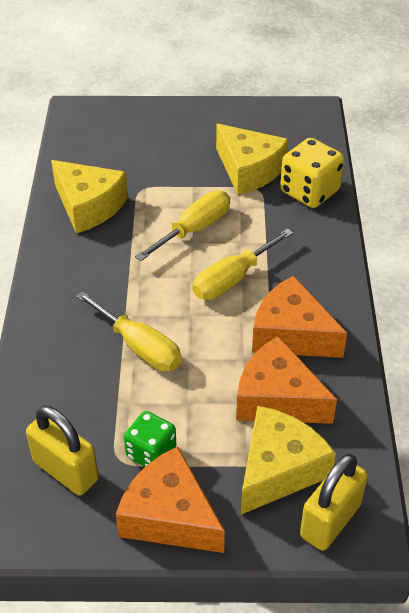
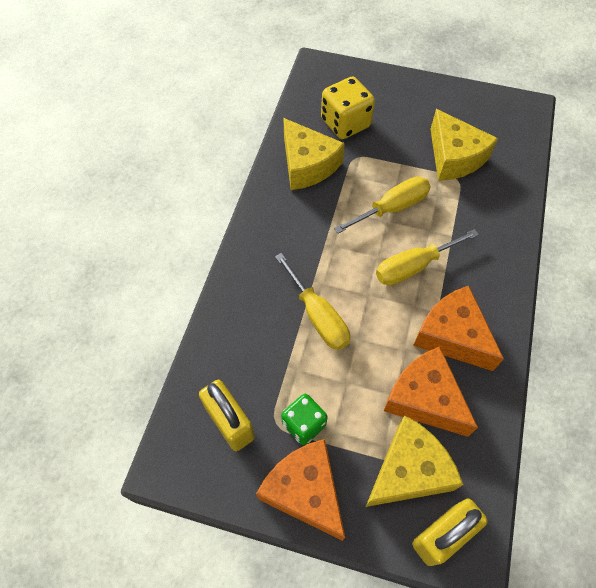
camera: 15 degrees right, 15 degrees up
yellow dice [280,138,344,208] -> yellow dice moved to [321,77,375,139]

